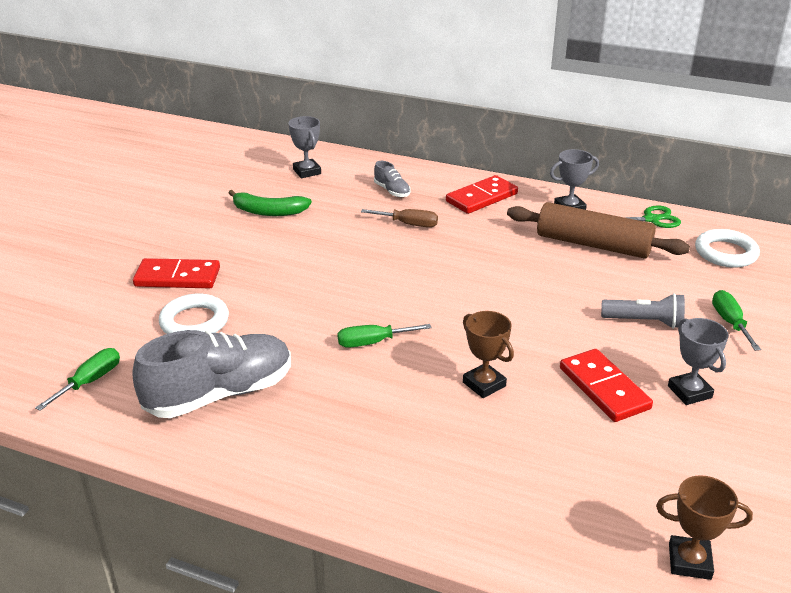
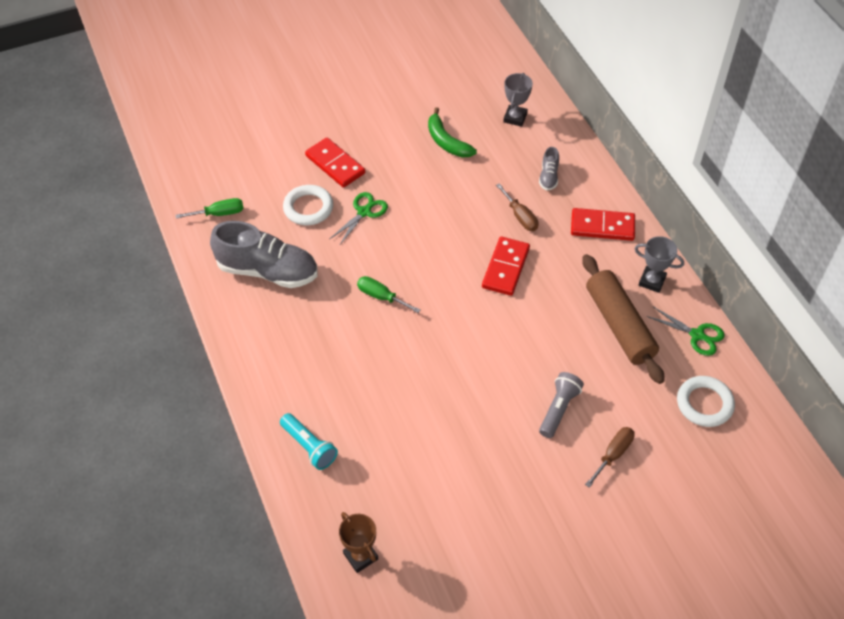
camera: 45 degrees right, 20 degrees up
brown trophy [463,311,514,398] -> none
red domino [560,349,653,422] -> red domino moved to [482,237,530,296]
grey flashlight [601,293,685,329] -> grey flashlight turned 120 degrees counterclockwise [539,372,584,438]
grey trophy [668,318,729,405] -> none
green screwdriver [712,290,761,351] -> brown screwdriver [585,427,635,488]
none -> turquoise flashlight [280,413,338,470]
none -> green scissors [330,192,388,246]

